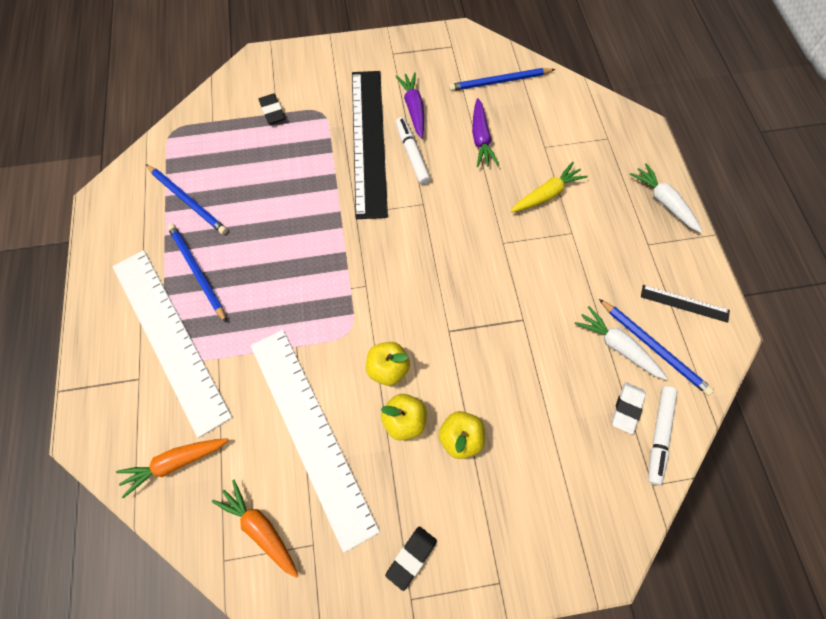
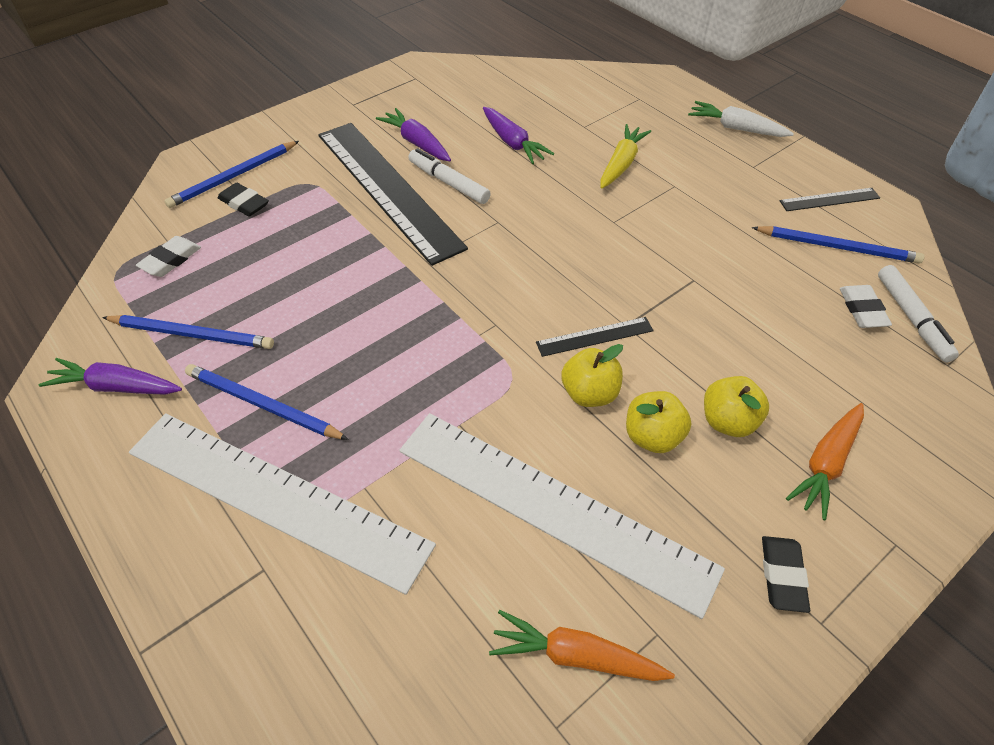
camera: 30 degrees left, 15 degrees down
orange carrot [116,438,228,498] -> orange carrot moved to [786,403,864,520]
blue pencil [449,68,555,91] -> blue pencil moved to [164,141,299,208]
white carrot [575,306,668,380] -> none
none -> purple carrot [39,358,182,395]
none -> white eraser [136,236,201,277]
none -> black ruler [536,317,654,357]

